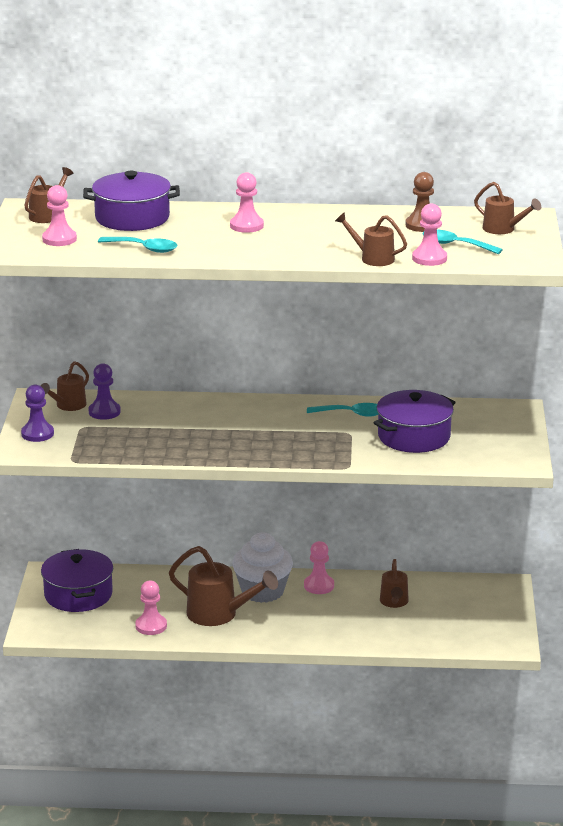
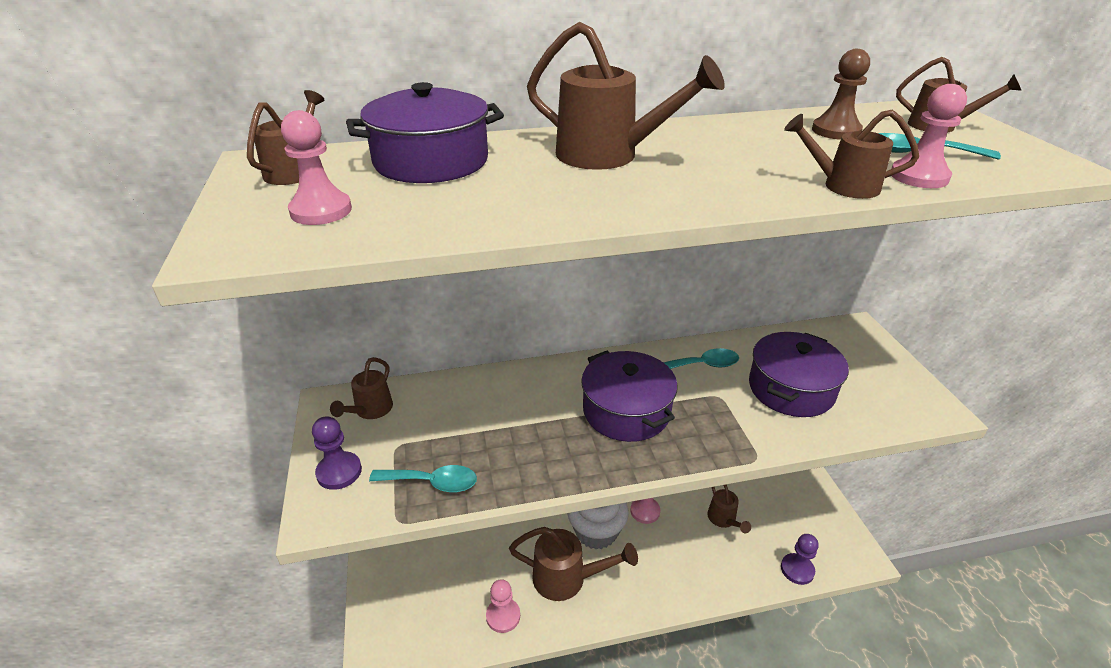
camera: 15 degrees left, 10 degrees up
purple pot [41,549,113,612] -> purple pot moved to [581,351,677,442]
purple pawn [89,363,121,420] -> purple pawn moved to [781,534,819,585]
turquoise spoon [98,237,177,253] -> turquoise spoon moved to [369,465,477,492]
pink pawn [230,172,264,233] -> brown watering can [527,22,725,170]

